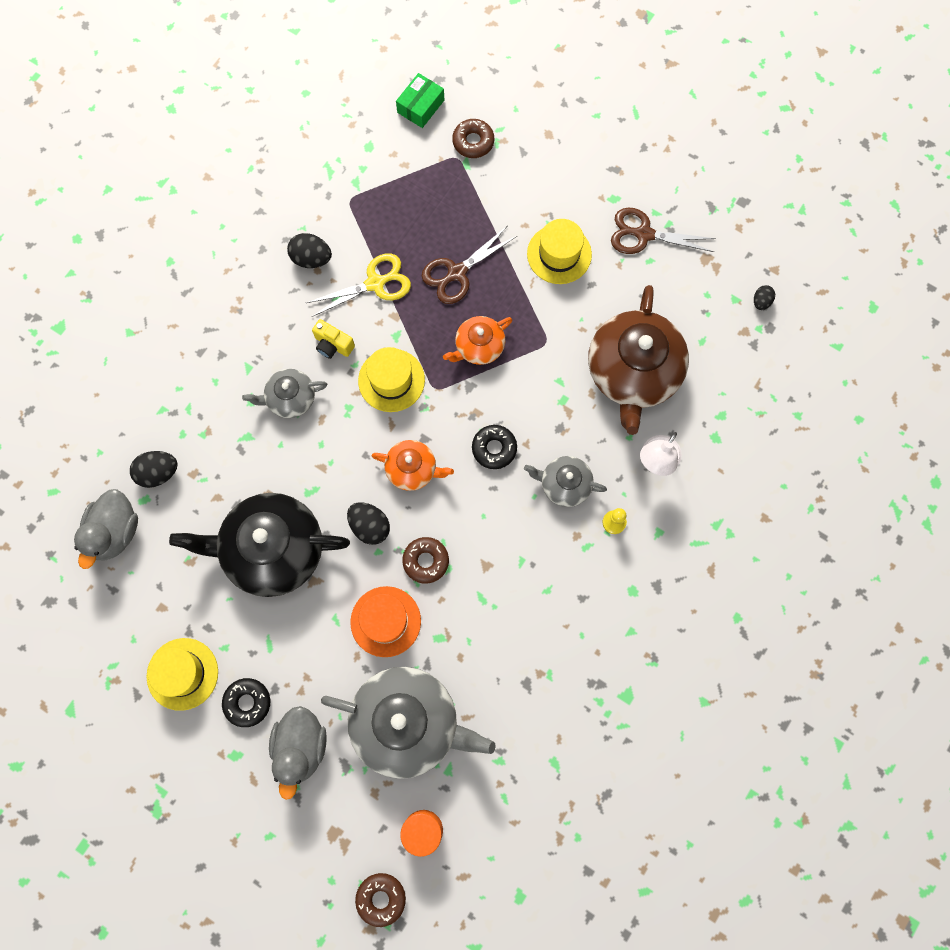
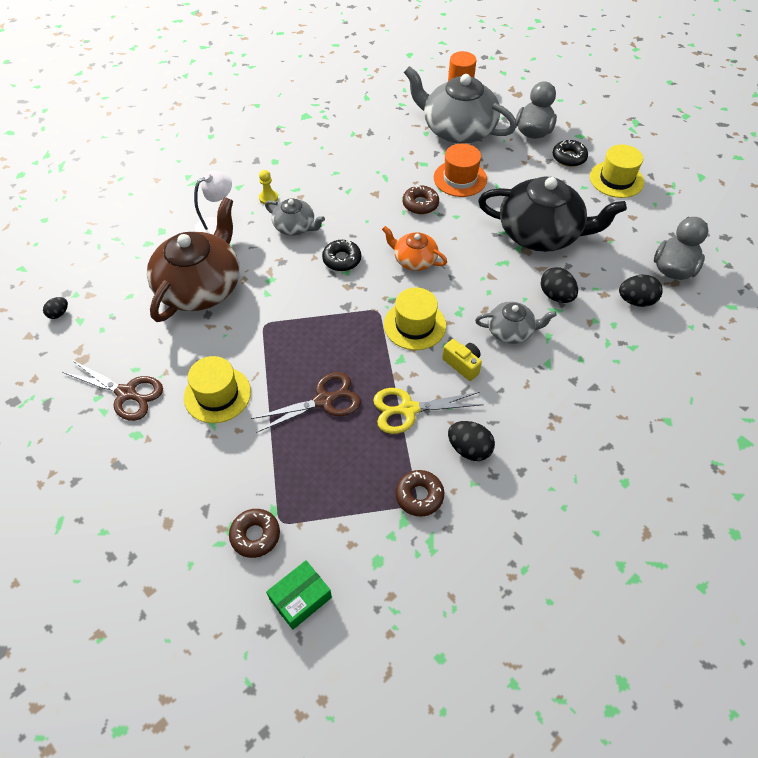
camera: 165 degrees left, 20 degrees down
black egg [347,502,390,545] -> black egg moved to [541,267,578,303]
brown donut [355,873,406,927] -> brown donut moved to [395,470,444,517]
orange teapot [443,316,512,365] -> none

